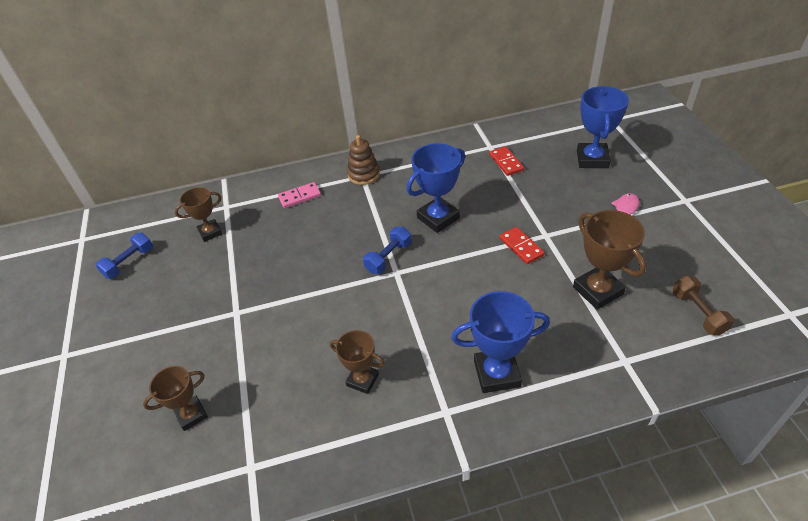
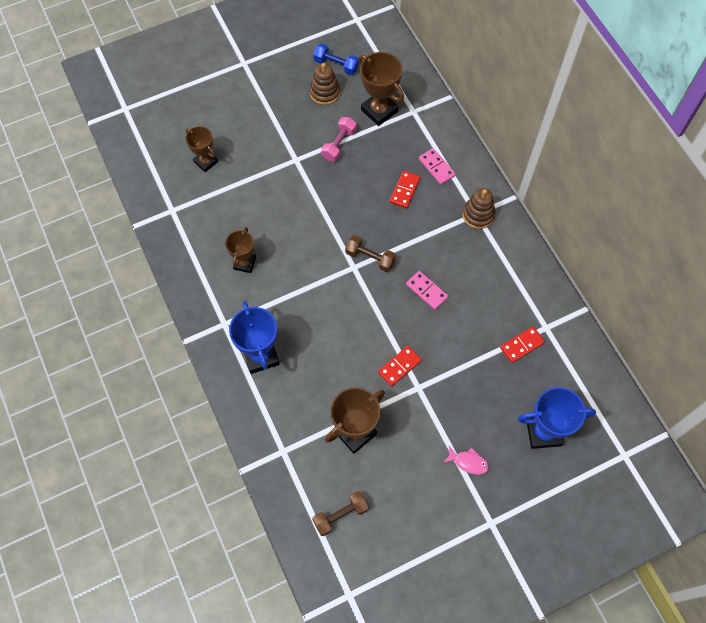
camera: 75 degrees right, 20 degrees up
brown trophy [175,187,222,242] -> brown trophy [358,52,404,126], size x1.56
blue dumbbell [363,227,411,274] -> brown dumbbell [345,235,396,272]
blue trophy [406,143,465,233] -> pink domino [406,271,448,310]
none -> brown stacking toy [310,63,340,105]
none -> pink dumbbell [321,117,357,162]
none -> red domino [390,171,420,209]

